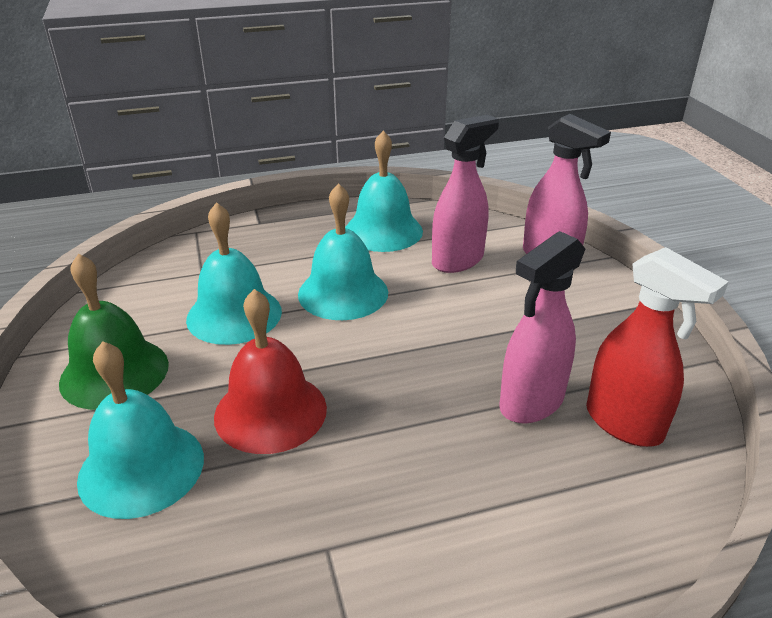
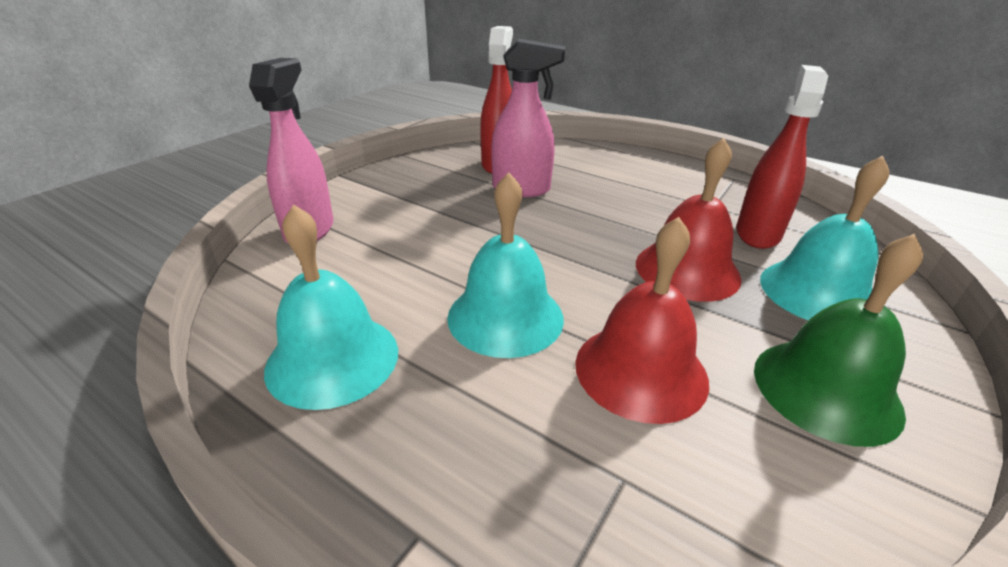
camera: 130 degrees left, 0 degrees up
turquoise bell [186,202,282,345] -> red bell [575,217,709,424]
pink spray bottle [432,114,499,273] -> none
none -> red spray bottle [736,65,828,249]

